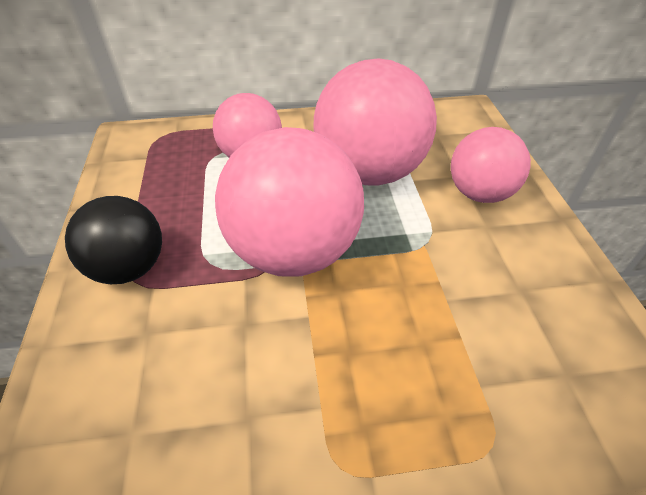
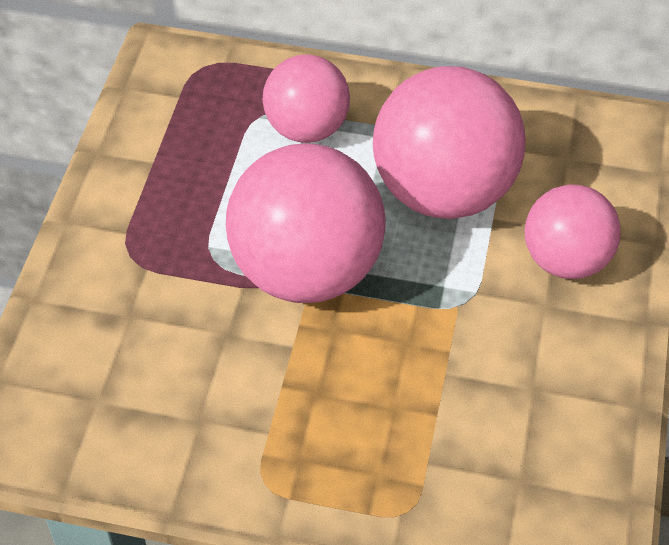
camera: 20 degrees right, 5 degrees up
black ball [65,196,162,284] -> none

